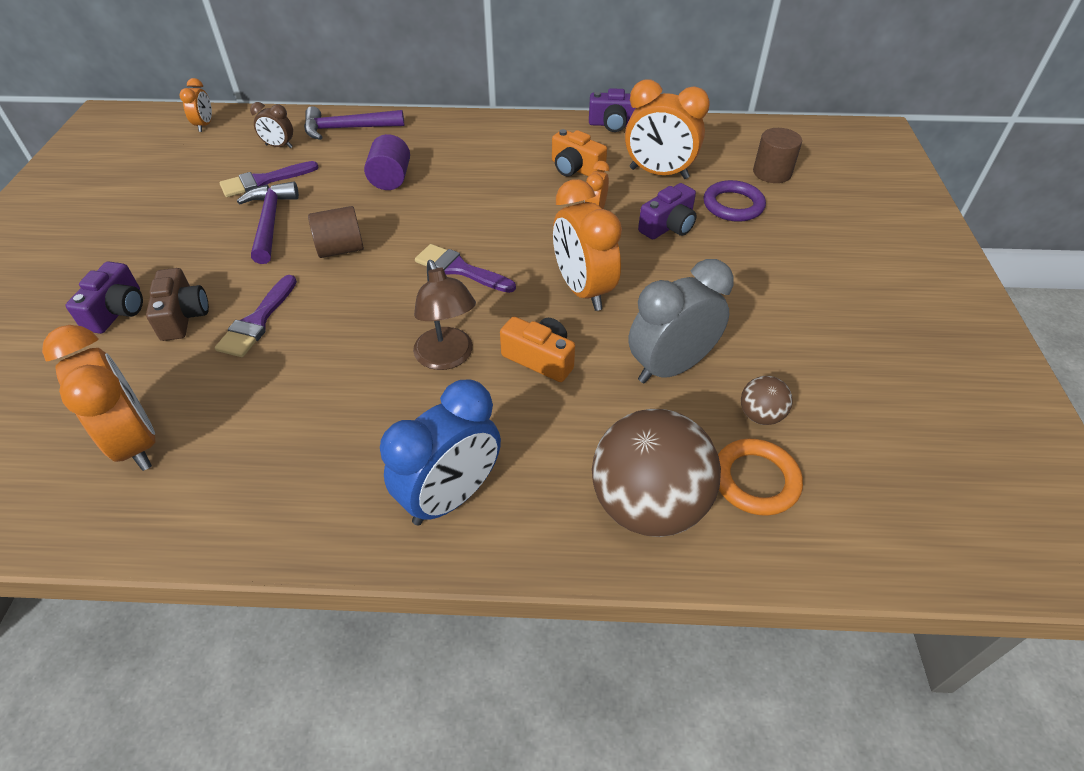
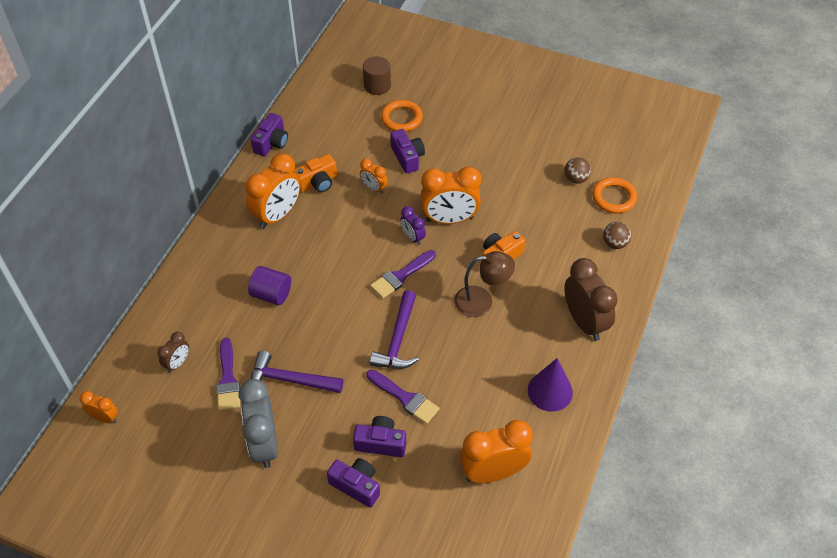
camera: 70 degrees left, 5 degrees up
brown camera [146,268,209,341] -> purple camera [353,416,406,457]
purple hammer [304,106,404,140] -> purple hammer moved to [370,290,419,369]
brown cylinder [308,206,364,258] -> none
blue clock [380,380,501,525] -> brown clock [564,258,618,341]
brown ball [592,409,721,537] -> brown ball [603,221,631,249], size x0.45
orange clock [625,80,710,179] -> orange clock moved to [245,153,300,229]
grey clock [628,259,734,383] -> grey clock moved to [238,379,278,468]
purple ring [703,180,766,222] -> orange ring [381,100,423,132]
none -> purple clock [400,206,426,245]
none -> purple cone [528,358,573,412]

